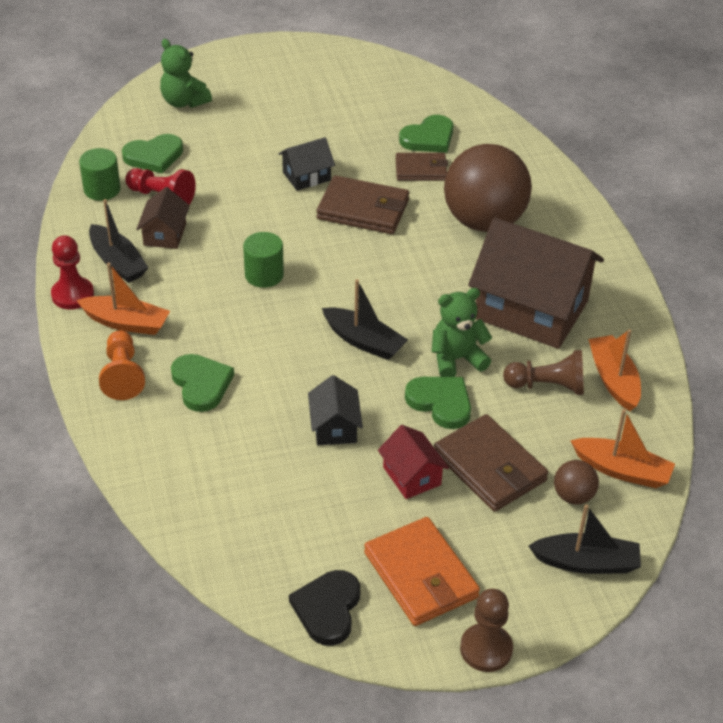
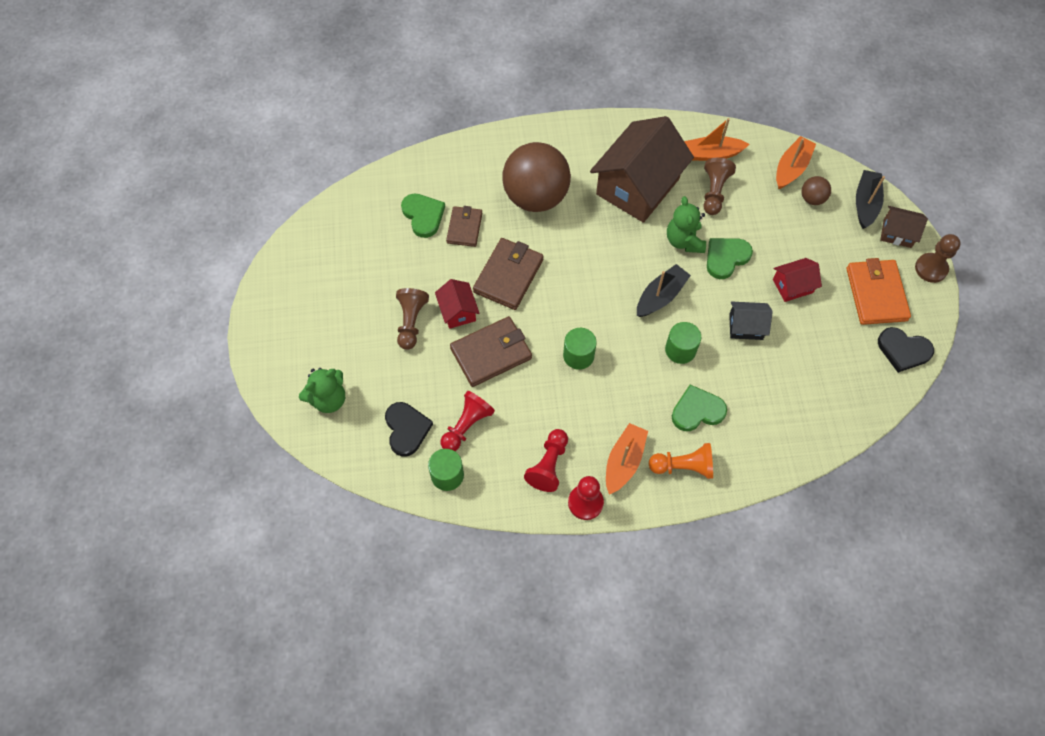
camera: 80 degrees left, 20 degrees up
black boat [89,199,149,283] -> red pawn [524,429,568,492]
green heart [122,134,183,174] -> black heart [385,402,433,457]
brown house [136,187,190,249] -> brown house moved to [880,206,928,248]
black house [278,137,335,191] -> red house [435,279,479,329]
orange wallet [364,517,480,626] -> orange wallet turned 75 degrees counterclockwise [846,258,911,325]
brown wallet [434,414,548,512] -> brown wallet moved to [450,316,532,387]
none -> brown pawn [396,288,429,350]
none -> green cylinder [665,322,702,364]

